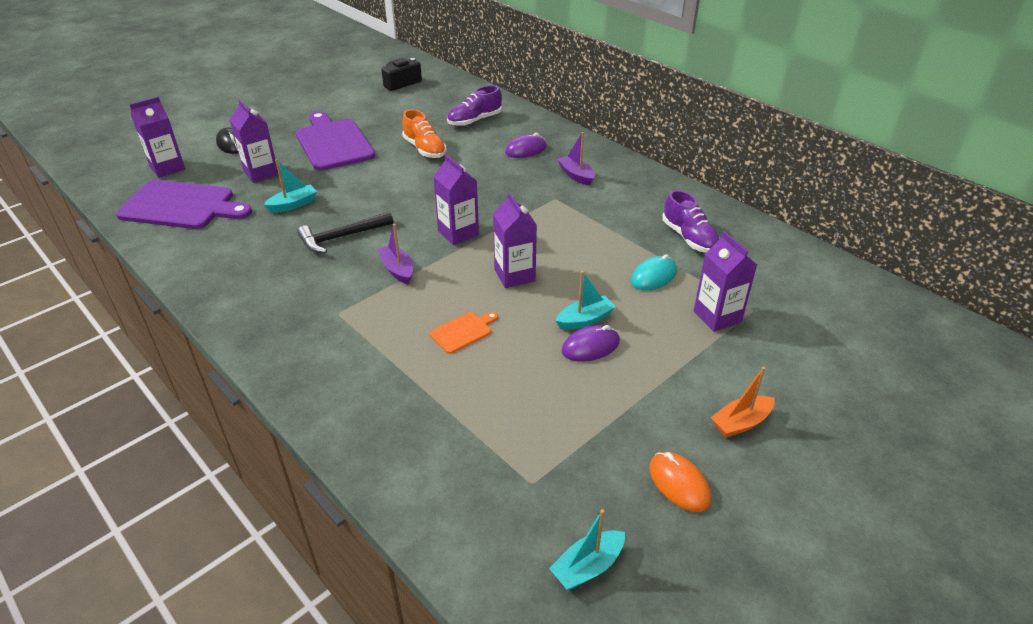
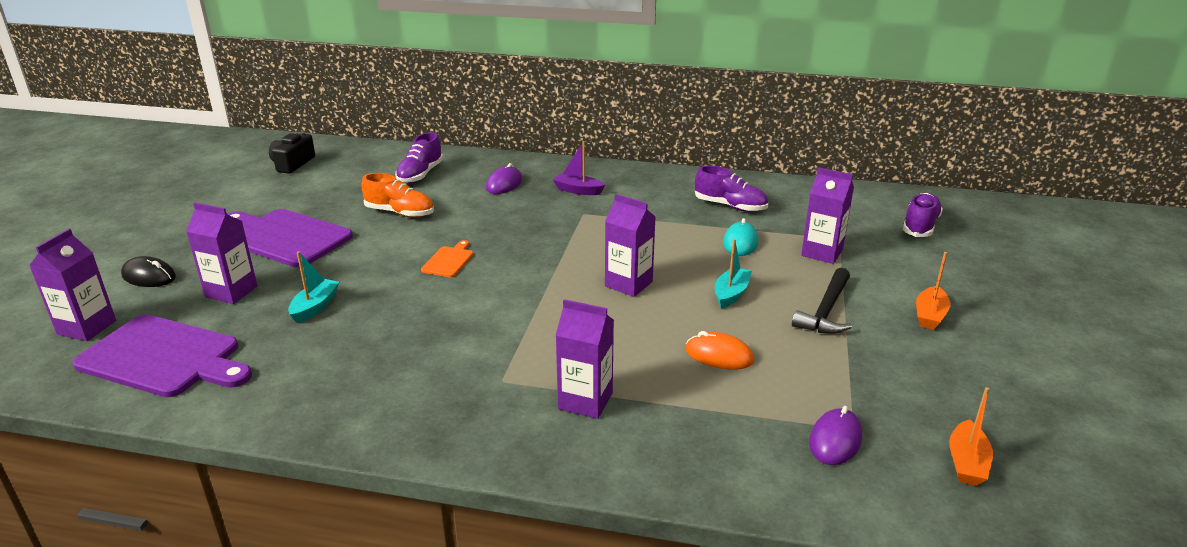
camera: 35 degrees left, 10 degrees down
purple cutting board [116,180,252,229] -> purple cutting board turned 45 degrees clockwise [73,315,252,397]
black hammer [297,211,393,253] -> black hammer moved to [792,268,852,334]
purple boat [378,224,413,284] -> none
orange cutting board [430,312,498,354] -> orange cutting board moved to [421,240,473,277]
purple carton [433,155,479,245] -> purple carton moved to [556,299,614,419]
turquoise boat [549,509,625,590] -> orange boat [949,387,993,486]
purple mouse [562,325,620,362] -> purple mouse moved to [809,406,862,465]
orange mouse [649,452,711,512] -> orange mouse moved to [686,331,754,370]
none -> purple shoe [903,193,943,237]

